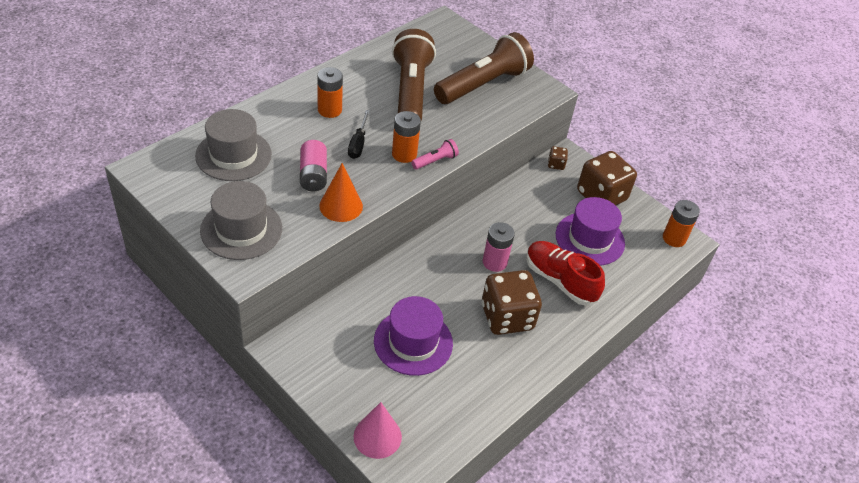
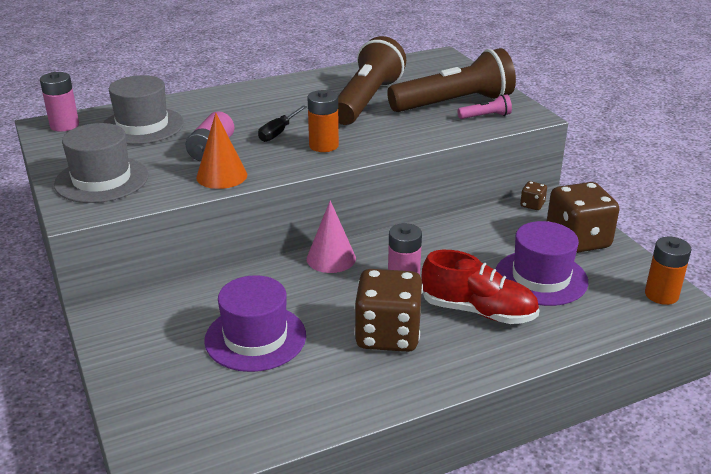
camera: 25 degrees right, 15 degrees down
orange battery [317,67,343,118] -> none
pink cone [354,402,402,459] -> pink cone moved to [307,200,356,273]
pink flashlight [411,139,459,170] -> pink flashlight moved to [458,94,512,119]
red shoe [526,241,605,305] -> red shoe turned 135 degrees clockwise [421,250,540,324]
none -> pink battery [40,72,79,132]

